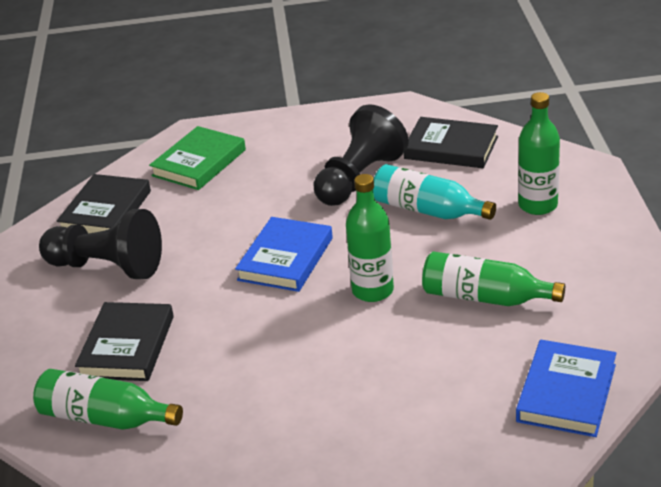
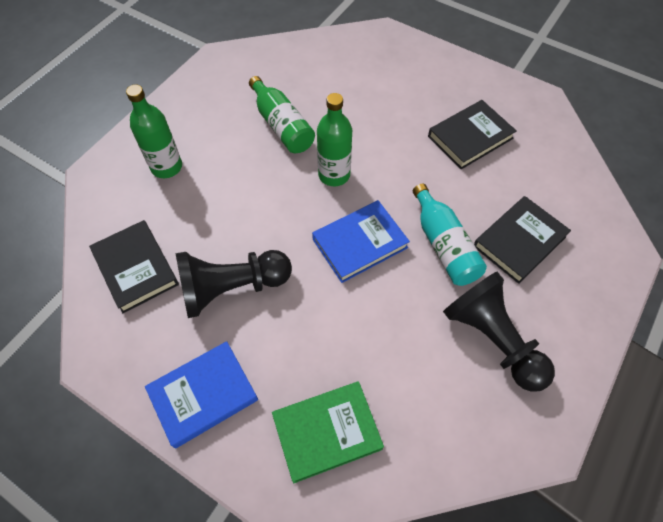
camera: 145 degrees left, 25 degrees up
green bottle [33,369,183,430] -> none
black book [57,174,151,234] -> black book moved to [428,100,517,169]
turquoise bottle [373,164,496,220] -> turquoise bottle moved to [413,184,487,286]
blue book [516,340,617,437] -> blue book moved to [145,341,258,449]

